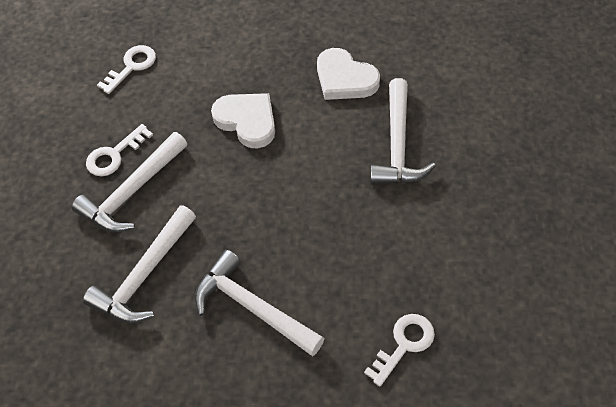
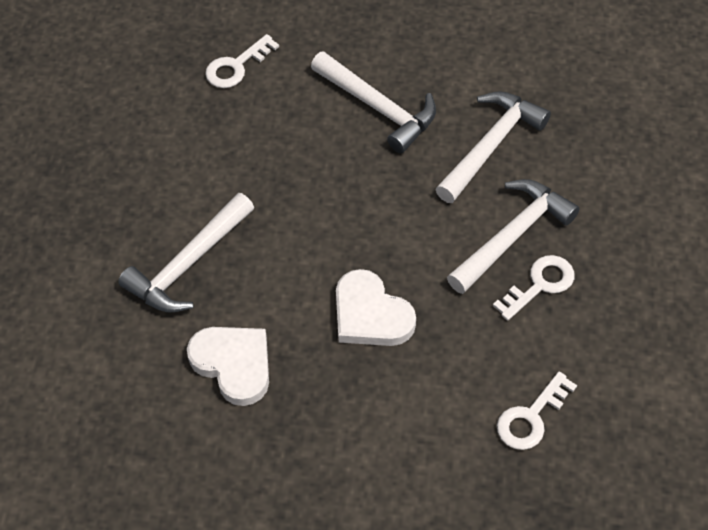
camera: 175 degrees left, 0 degrees up
white hammer [370,78,435,184] -> white hammer turned 150 degrees counterclockwise [118,193,254,312]

